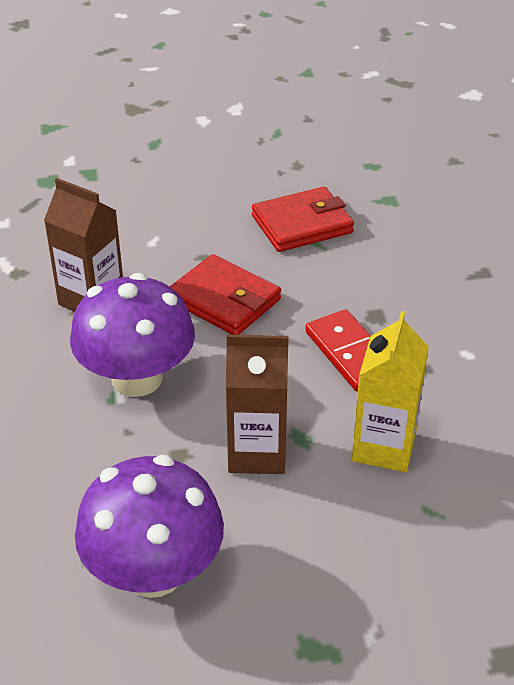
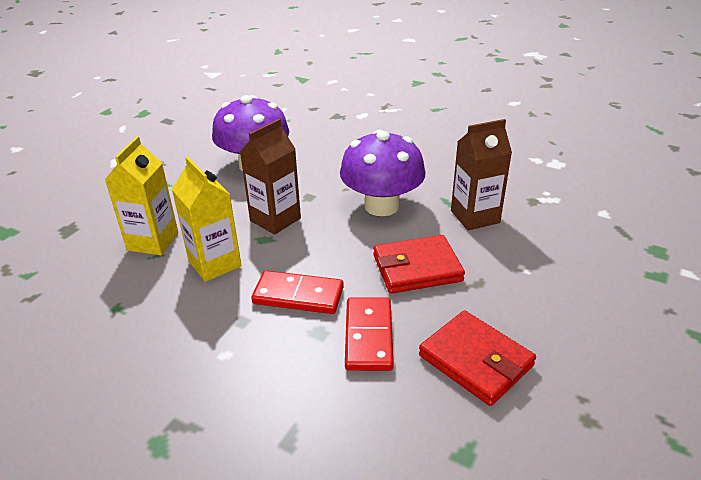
camera: 130 degrees right, 5 degrees down
red wallet [252,187,354,252] -> red wallet turned 60 degrees counterclockwise [419,310,536,406]
none -> yellow carton [105,136,178,255]
none -> red domino [345,298,393,371]

